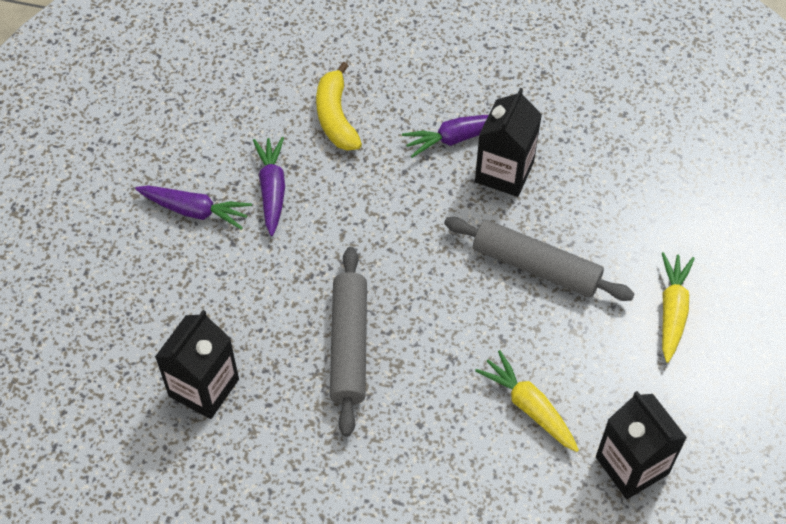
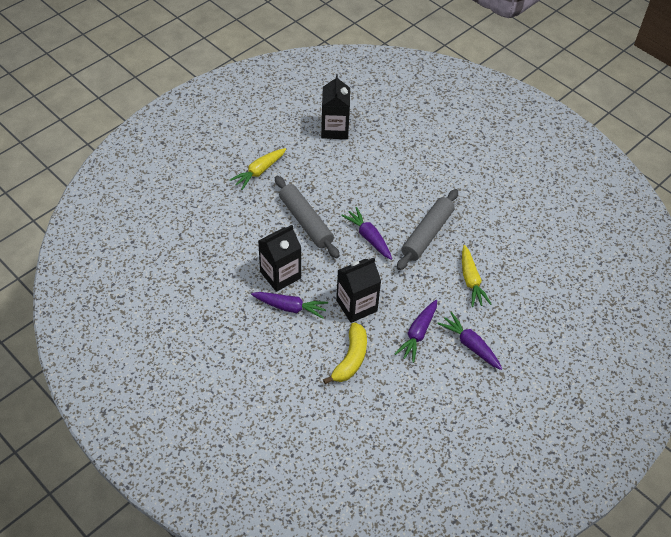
camera: 150 degrees left, 5 degrees down
black carton [155,310,239,419] -> black carton moved to [336,258,381,323]
yellow carrot [475,350,579,452] -> yellow carrot moved to [462,245,491,307]
none -> purple carrot [341,207,392,260]

